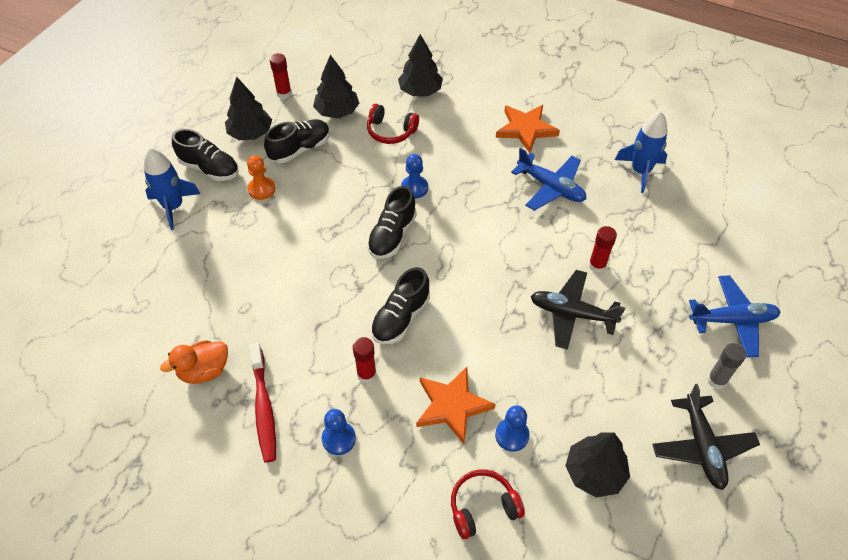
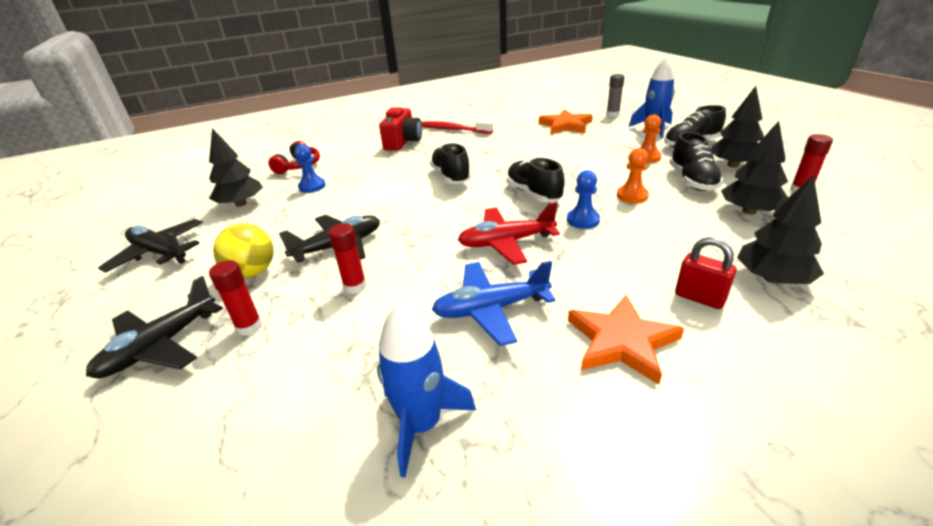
camera: 130 degrees right, 20 degrees down
orange duck [160,340,228,384] -> none
blue pawn [322,409,356,455] -> red camera [379,107,422,151]
red glue stick [353,337,376,383] -> red glue stick moved to [209,260,263,336]
red headphones [367,104,419,144] -> none
orange star [416,367,496,444] -> orange star moved to [539,109,593,134]
blue plane [689,275,781,358] -> black plane [86,276,223,379]
grey glue stick [707,343,746,389] -> grey glue stick moved to [606,74,624,117]
none -> yellow ball [213,223,274,278]
none -> red plane [458,202,560,265]
none -> orange pawn [617,148,649,203]
none -> red padlock [675,237,737,309]

